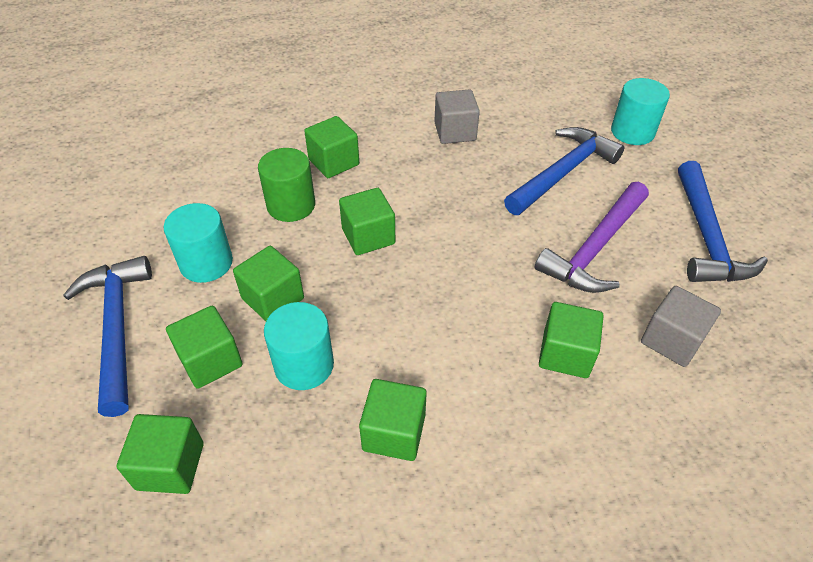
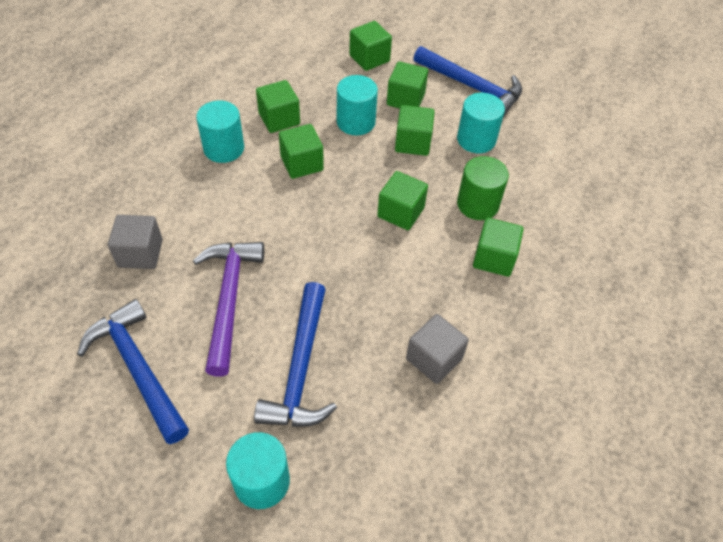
camera: 140 degrees right, 5 degrees up
green cube [539,302,604,378] -> green cube moved to [279,124,324,179]
none -> turquoise cylinder [196,100,244,163]

